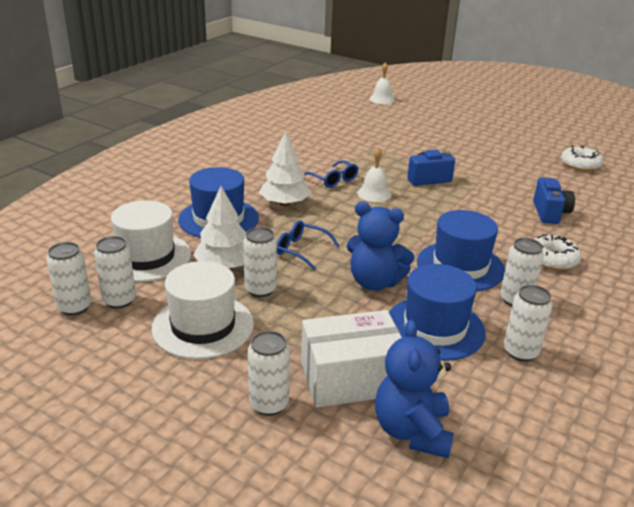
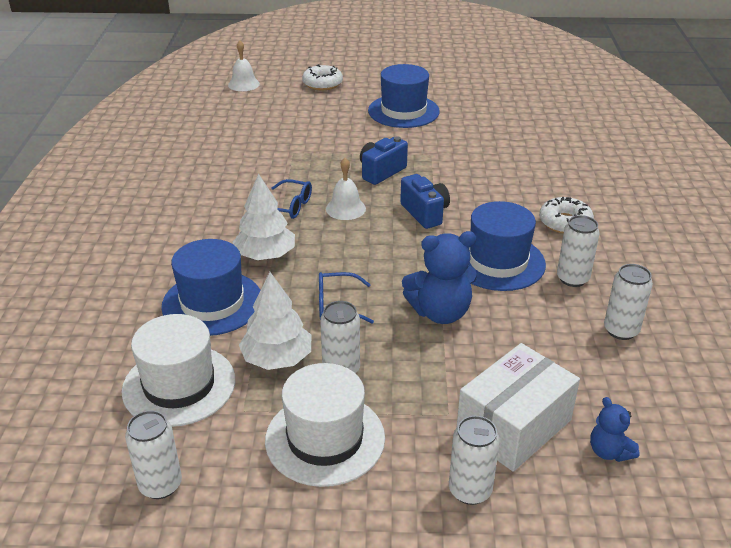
camera: 30 degrees left, 5 degrees up
white can [94,236,136,309] -> none
blue teddy bear [375,320,454,458] -> blue teddy bear [590,397,640,462], size x0.55
blue hat [389,264,486,361] -> blue hat moved to [368,64,440,128]
blue camera [533,178,575,224] -> blue camera moved to [400,174,450,229]
white donut [561,145,603,171] -> white donut moved to [302,64,343,90]

